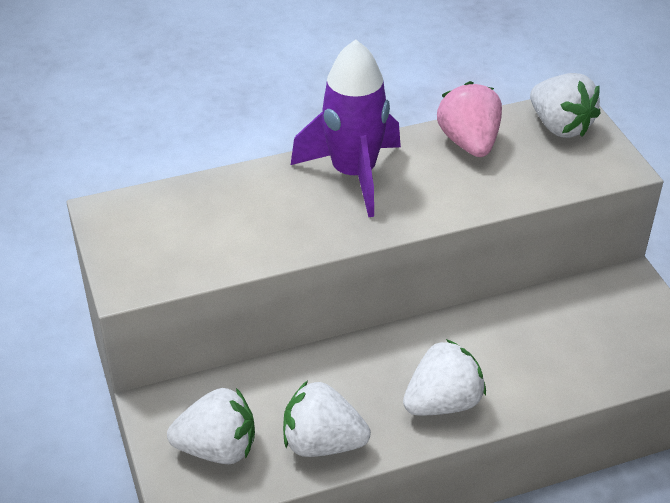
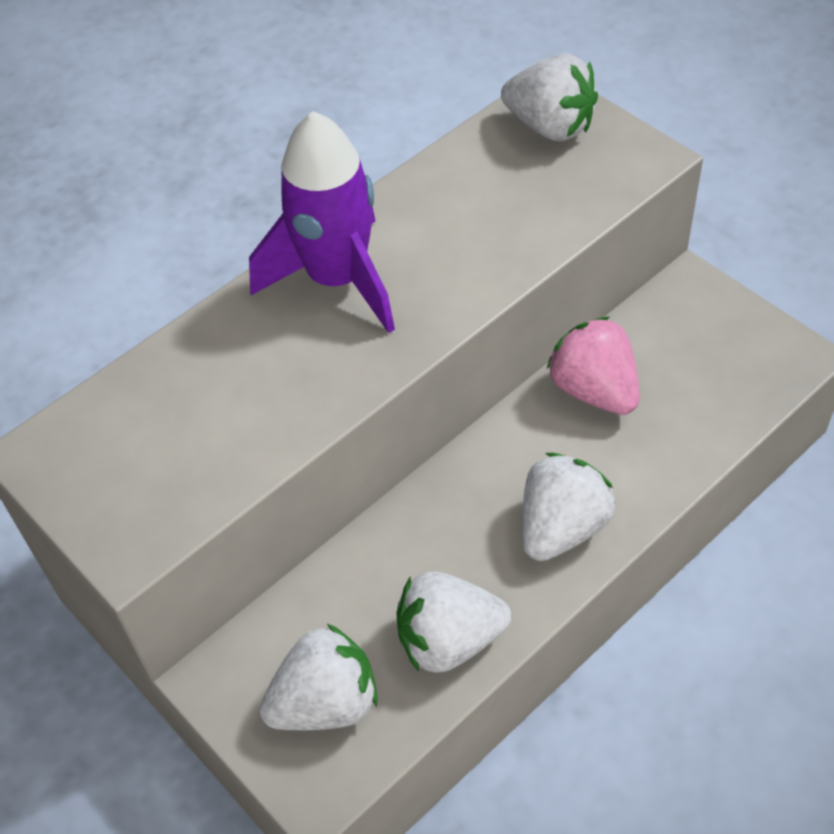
camera: 20 degrees left, 10 degrees up
pink strawberry [437,81,502,157] -> pink strawberry moved to [547,317,640,415]

